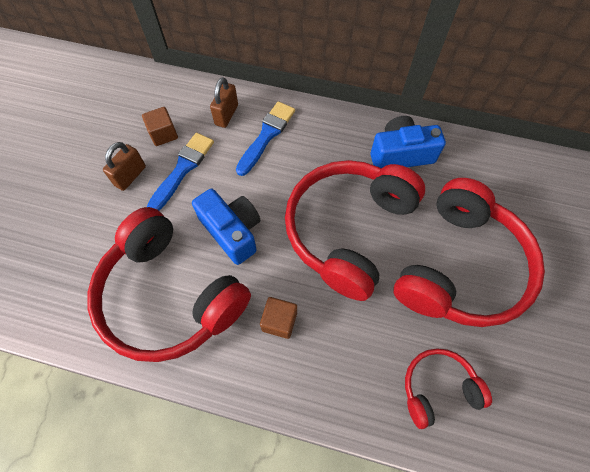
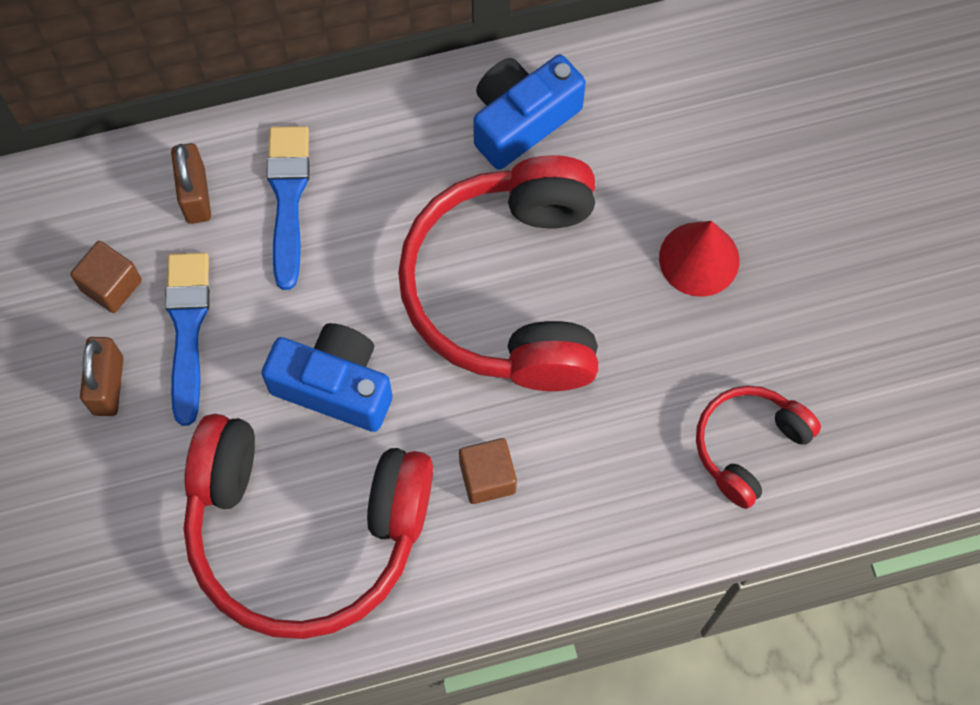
camera: 30 degrees left, 5 degrees up
red headphones [393,178,545,327] -> red cone [659,221,739,297]

